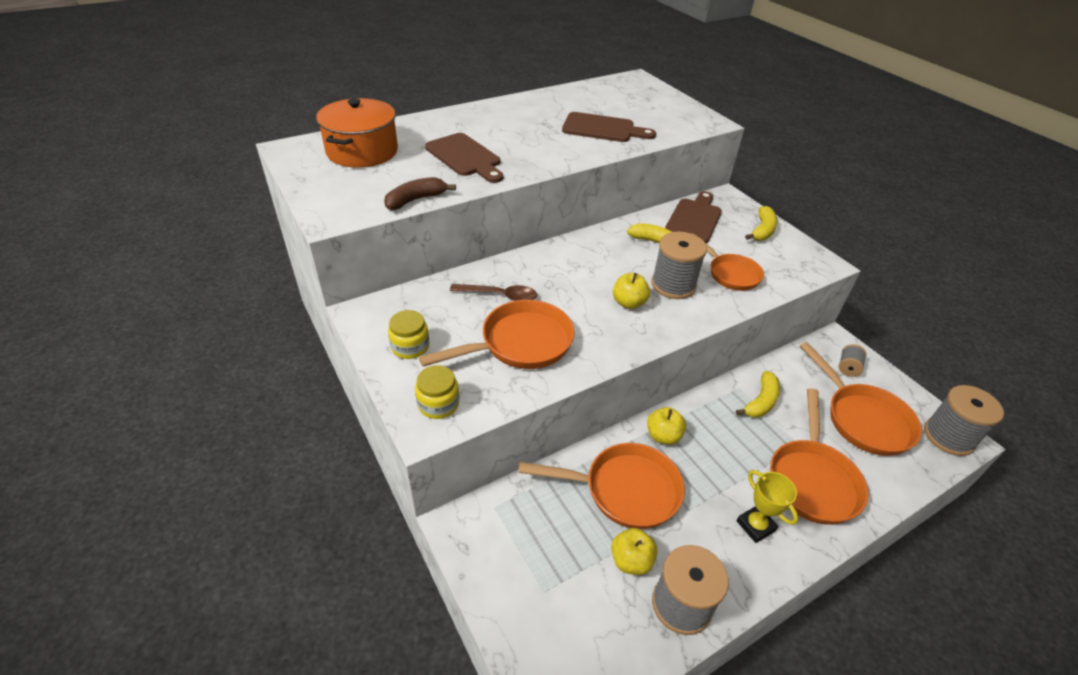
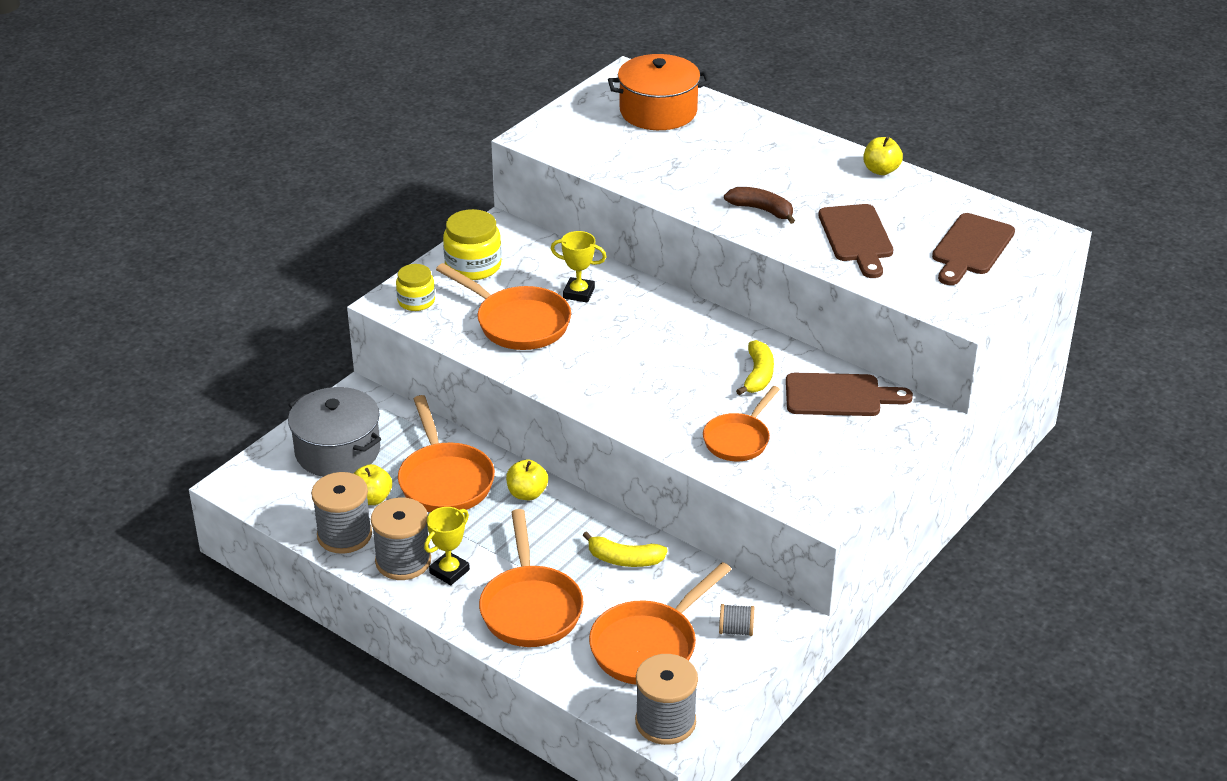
camera: 70 degrees right, 5 degrees down
brown banana [384,177,456,210] -> brown banana moved to [724,187,795,224]
yellow jar [388,310,429,359] -> yellow jar [443,209,502,280], size x1.53
brown cutting board [425,133,503,183] -> brown cutting board moved to [932,213,1015,285]
brown spoon [450,284,537,301] -> yellow trophy [551,231,606,302]
yellow apple [613,273,650,309] -> yellow apple moved to [863,137,903,175]
grey spool [652,232,707,299] -> grey spool moved to [371,497,431,580]
yellow banana [745,206,778,241] -> none
orange pan [770,388,868,525] -> orange pan turned 90 degrees counterclockwise [479,509,584,647]
none -> grey pot [288,387,381,477]

